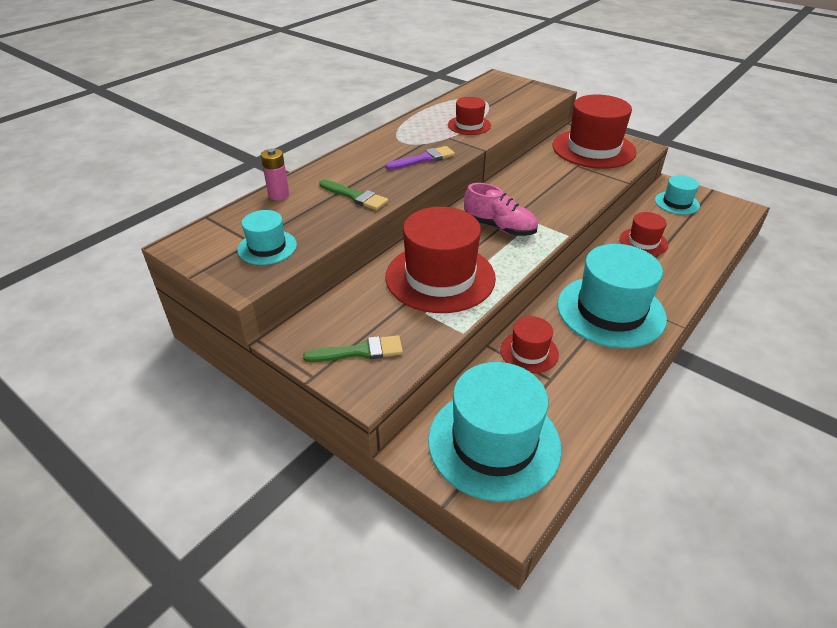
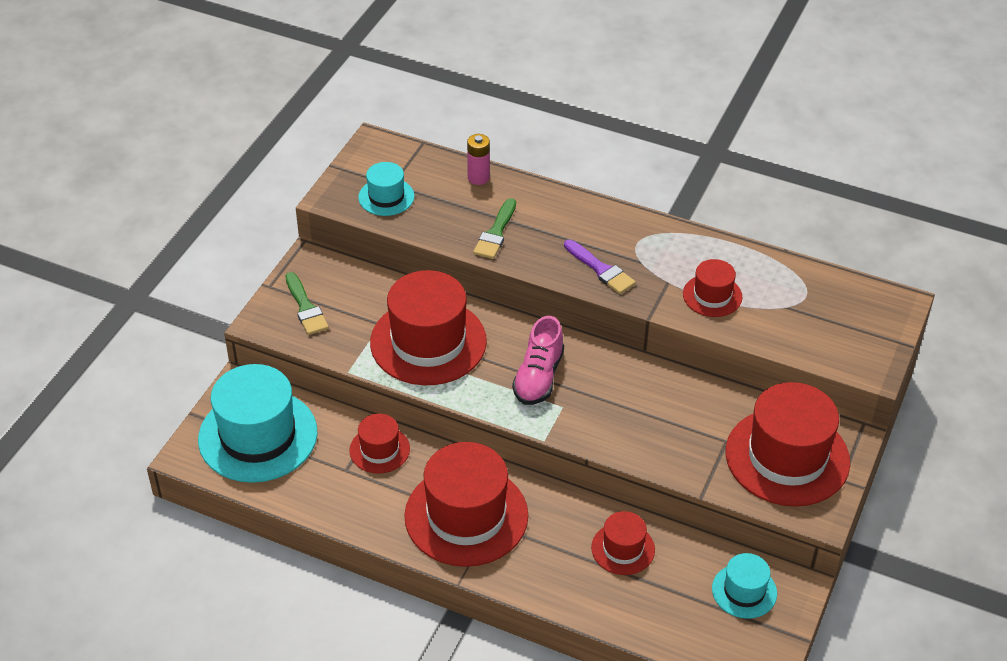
camera: 75 degrees right, 5 degrees up
turquoise hat [558,244,667,348] -> red hat [404,442,528,567]

